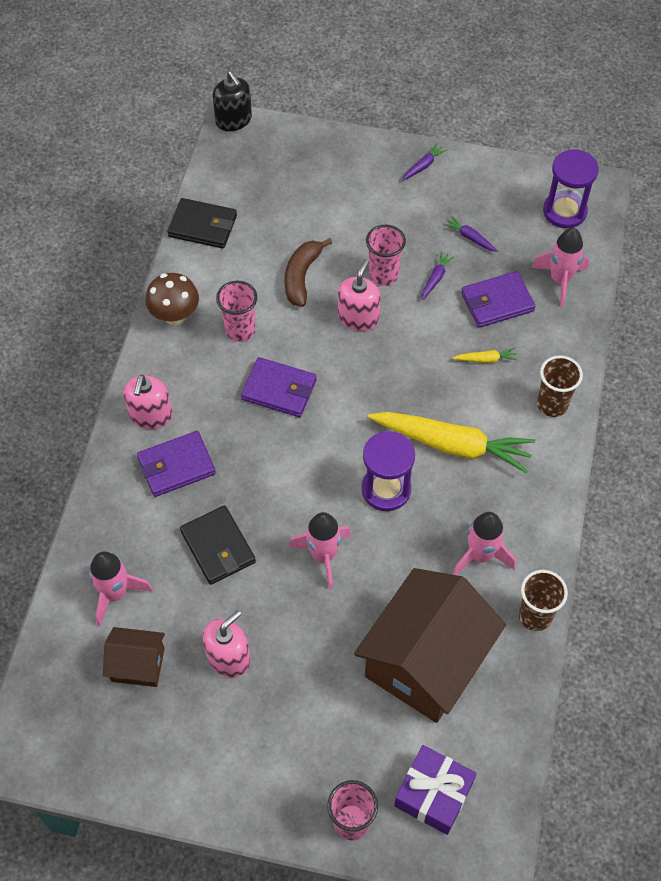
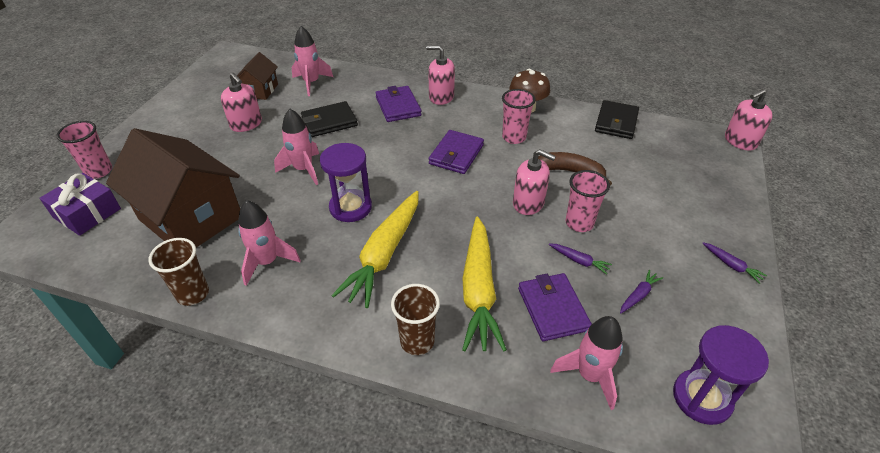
camera: 95 degrees right, 15 degrees down
black soap dispenser [213,71,252,131] -> pink soap dispenser [725,89,773,151]
yellow carrot [452,348,518,363] -> yellow carrot [462,217,507,351], size x2.48

